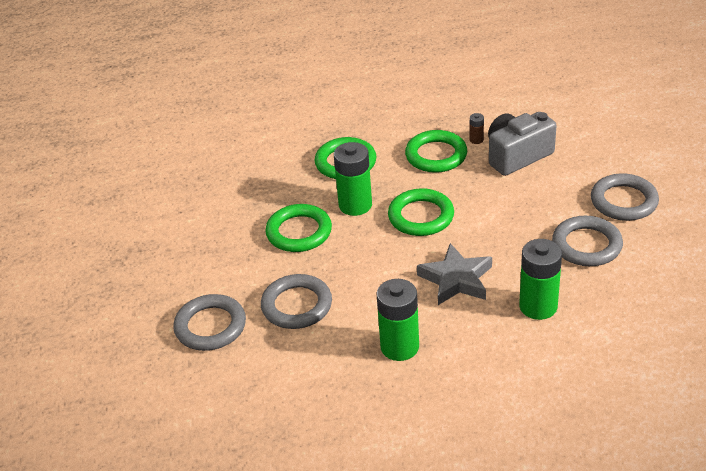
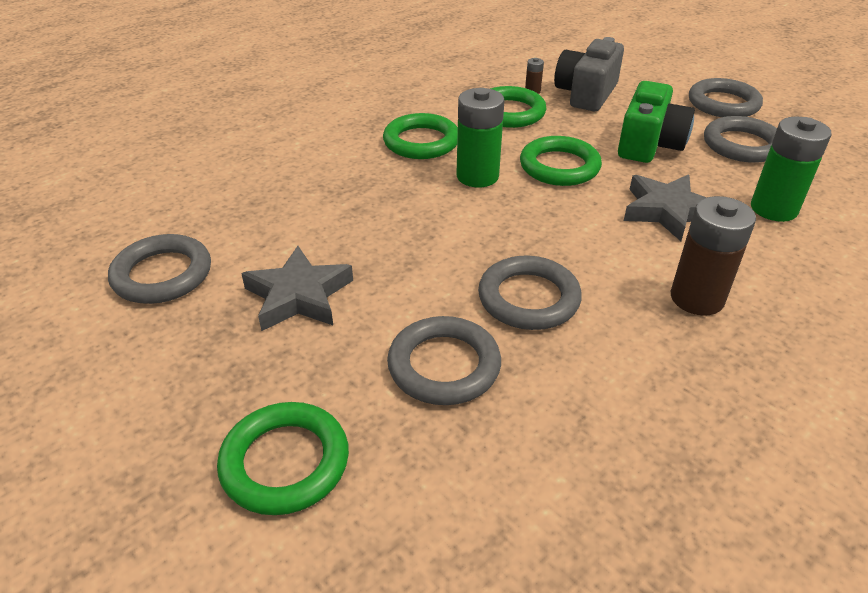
camera: 35 degrees left, 0 degrees up
green ring [265,204,332,252] -> green ring moved to [217,402,349,515]
green battery [376,279,419,361] -> brown battery [671,196,756,316]
none -> grey ring [108,234,211,304]
none -> grey star [241,246,353,331]
none -> green camera [618,81,695,163]

